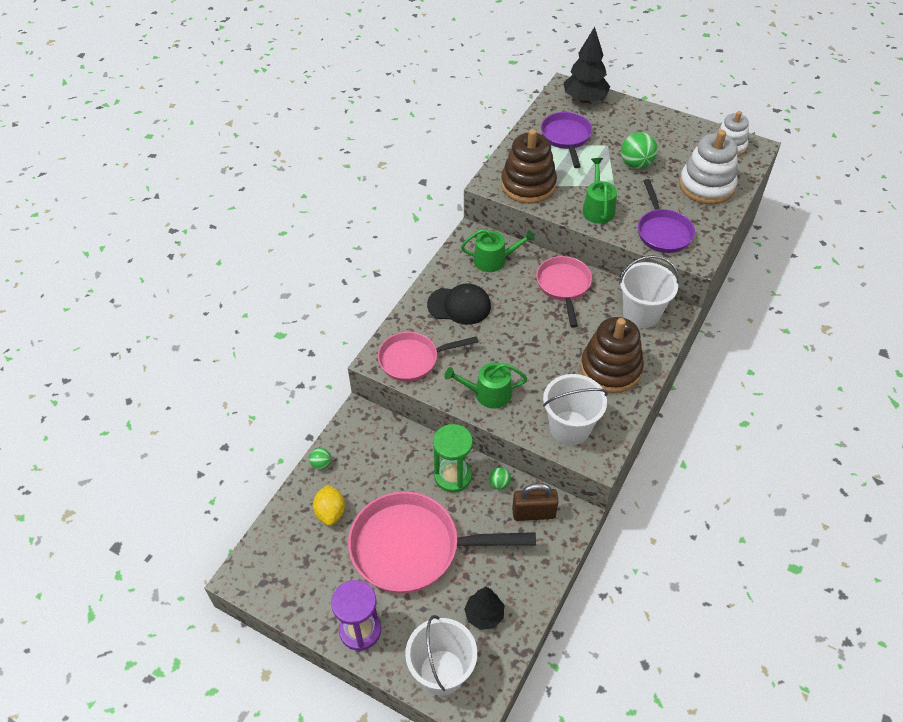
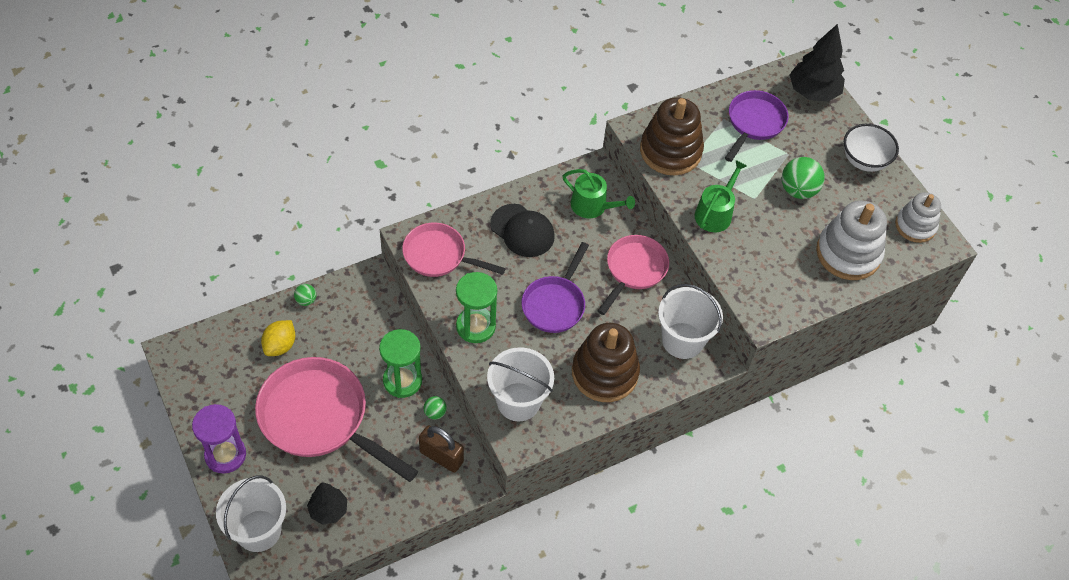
camera: 30 degrees right, 5 degrees up
green watering can [444,362,527,409] -> green hourglass [456,272,497,343]
purple pan [638,179,695,253] -> purple pan moved to [522,242,589,333]
none -> white bowl [844,124,899,172]

